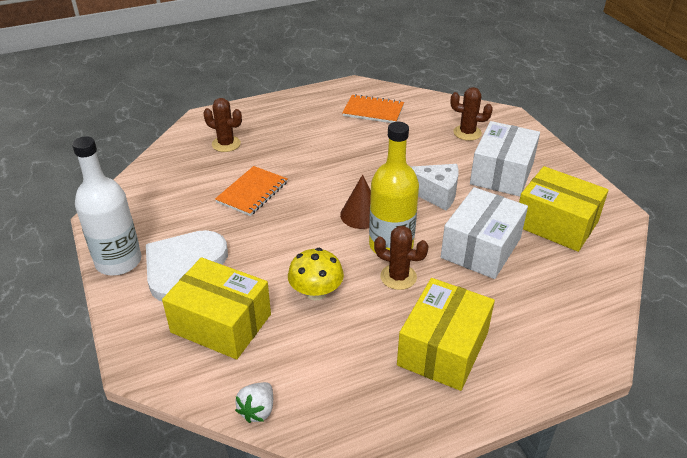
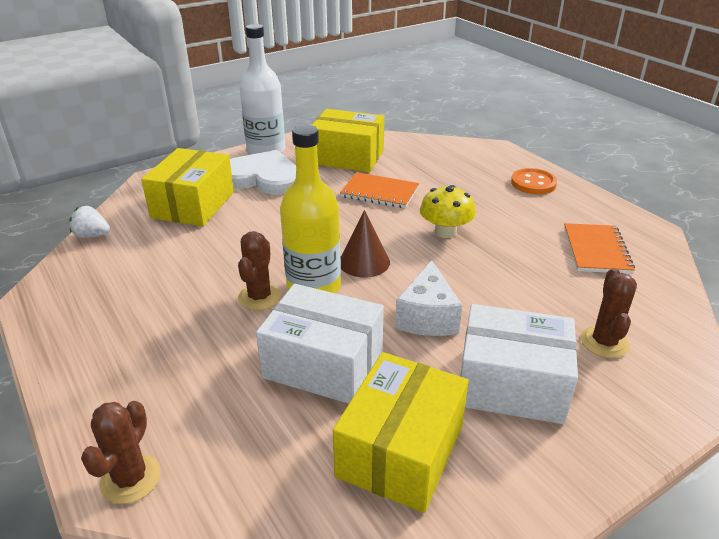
camera: 80 degrees right, 5 degrees down
brown cactus [203,98,242,152] -> brown cactus moved to [81,401,161,504]
yellow mushroom [288,248,344,300] -> yellow mushroom moved to [420,185,476,238]
yellow box [397,278,495,391] -> yellow box moved to [312,109,385,172]
none -> orange button [511,168,557,195]

